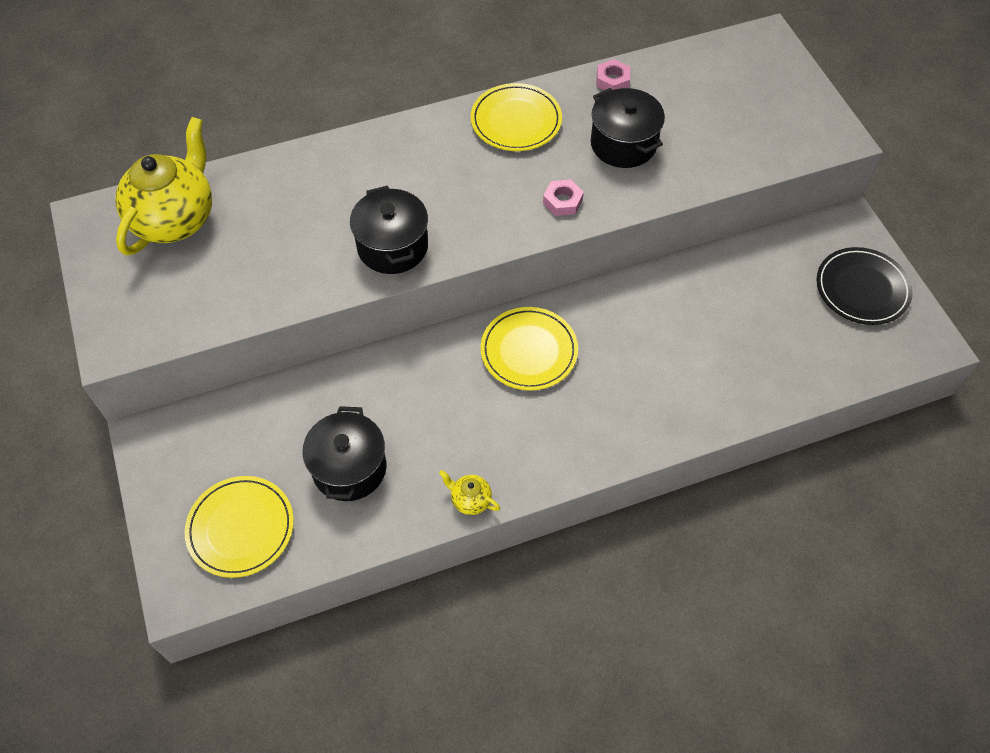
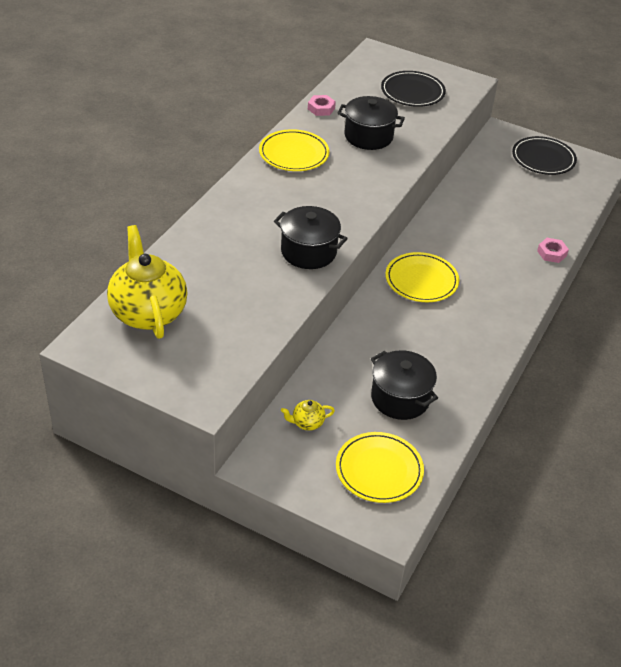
camera: 45 degrees left, 15 degrees down
yellow teapot [439,470,500,515] -> yellow teapot moved to [281,400,335,431]
pink nut [543,179,584,216] -> pink nut moved to [537,238,569,263]
none -> black plate [381,71,446,107]

